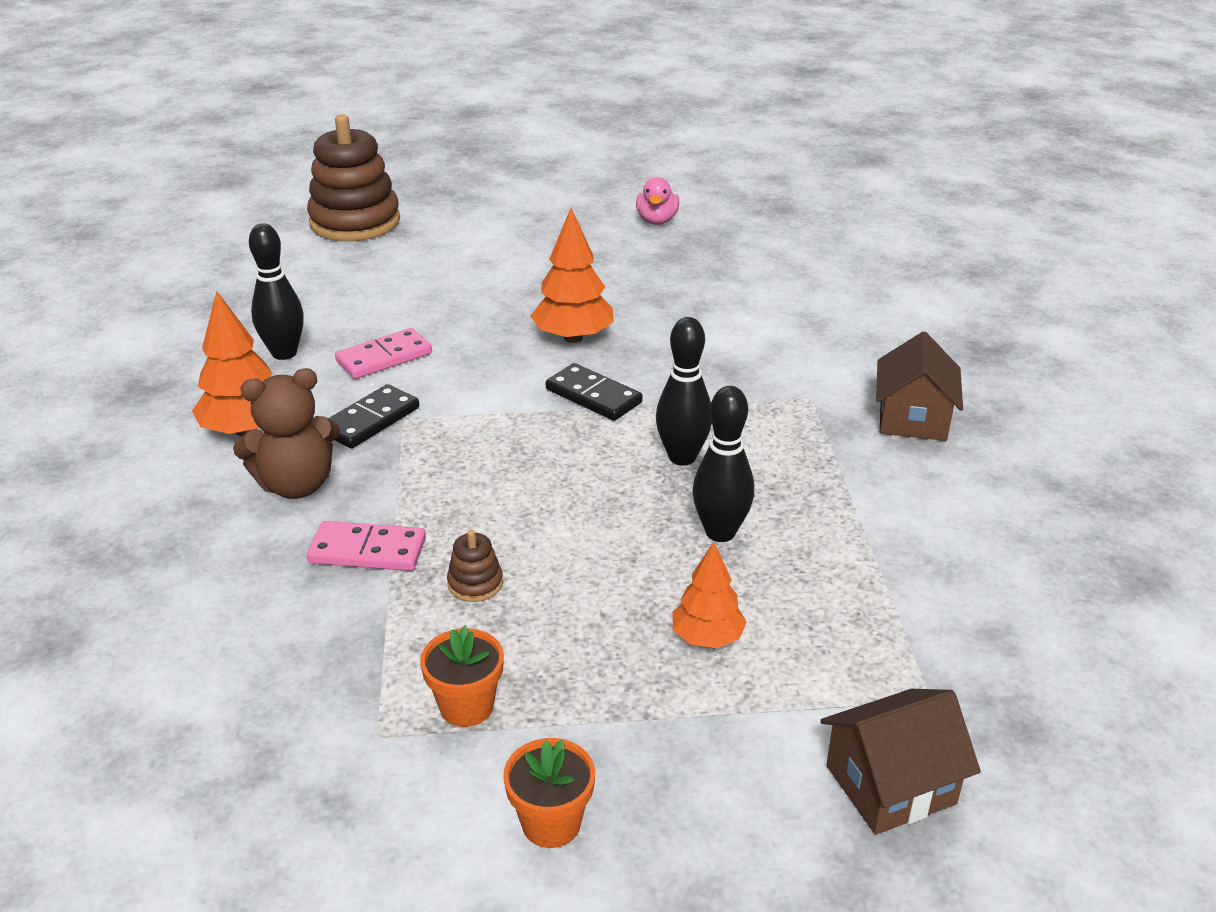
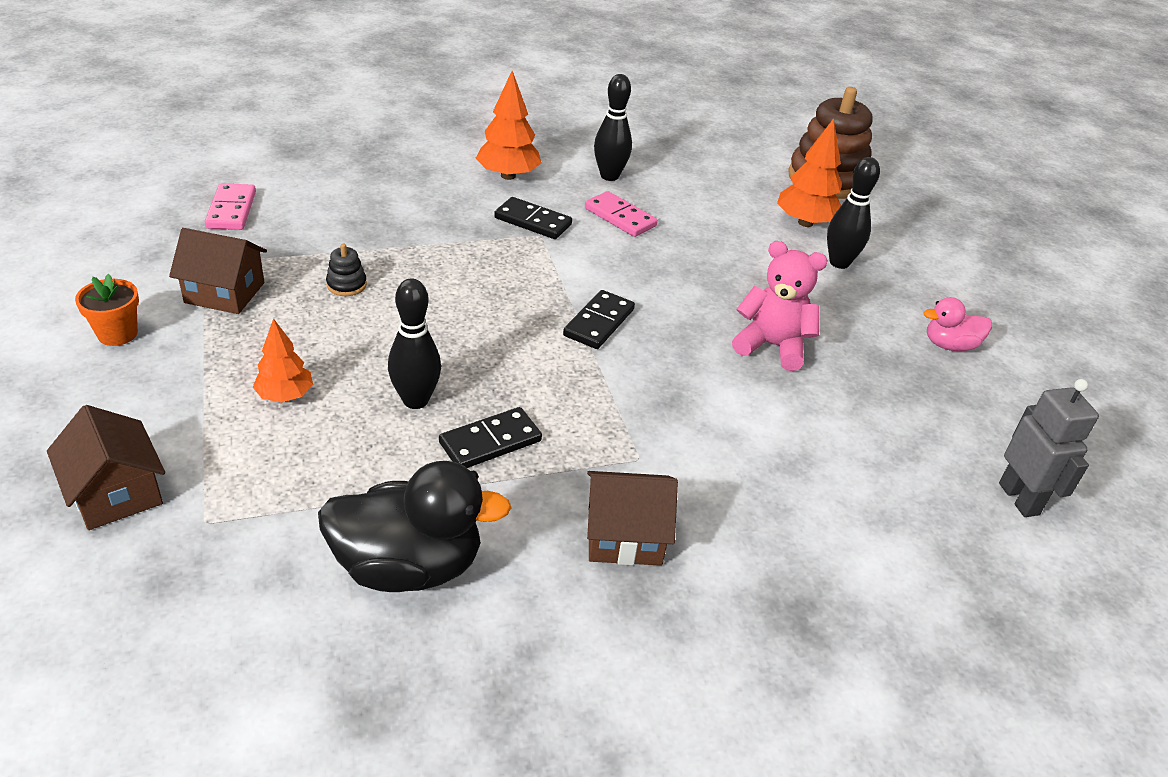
camera: 75 degrees right, 5 degrees up
brown teddy bear [233,368,340,499] -> none
pink domino [307,521,426,571] -> pink domino moved to [205,183,256,230]
orange flower pot [420,625,504,727] -> brown house [169,228,267,314]
brown stacking toy [447,530,503,602] -> black stacking toy [326,244,367,296]
orange tree [531,208,614,343] -> orange tree moved to [777,118,842,227]
black bowling pin [656,317,712,466] -> black bowling pin moved to [827,157,880,269]
none -> black duck [318,461,512,592]
none -> black domino [439,407,542,468]
none -> pink teddy bear [732,241,828,371]
none -> grey robot [999,379,1099,517]

